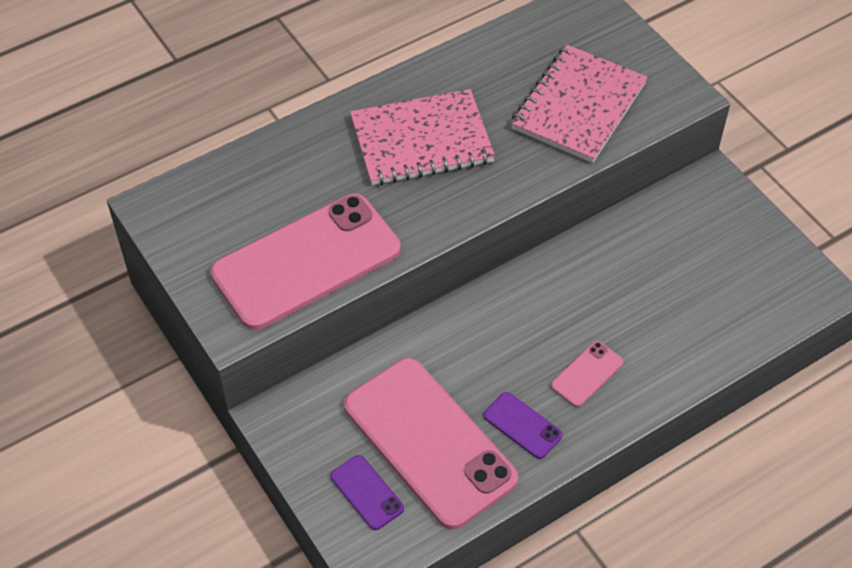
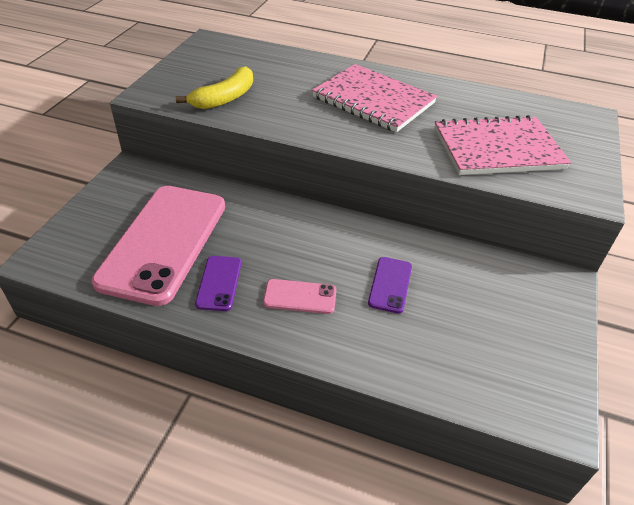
camera: 50 degrees right, 10 degrees down
pink phone [210,194,401,330] -> yellow banana [176,66,253,109]
purple phone [330,455,404,530] -> purple phone moved to [368,257,412,313]

